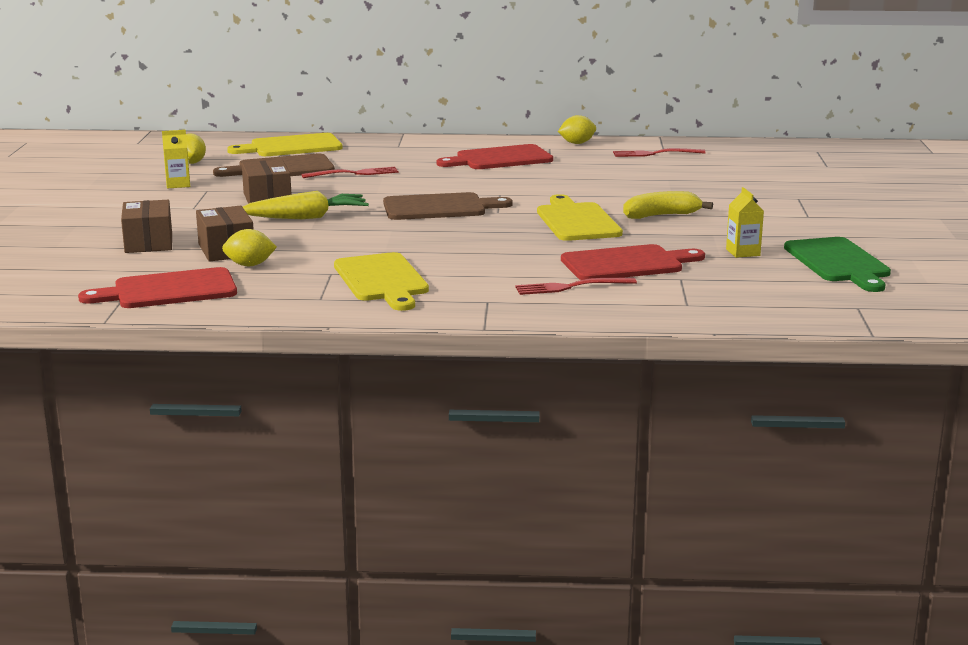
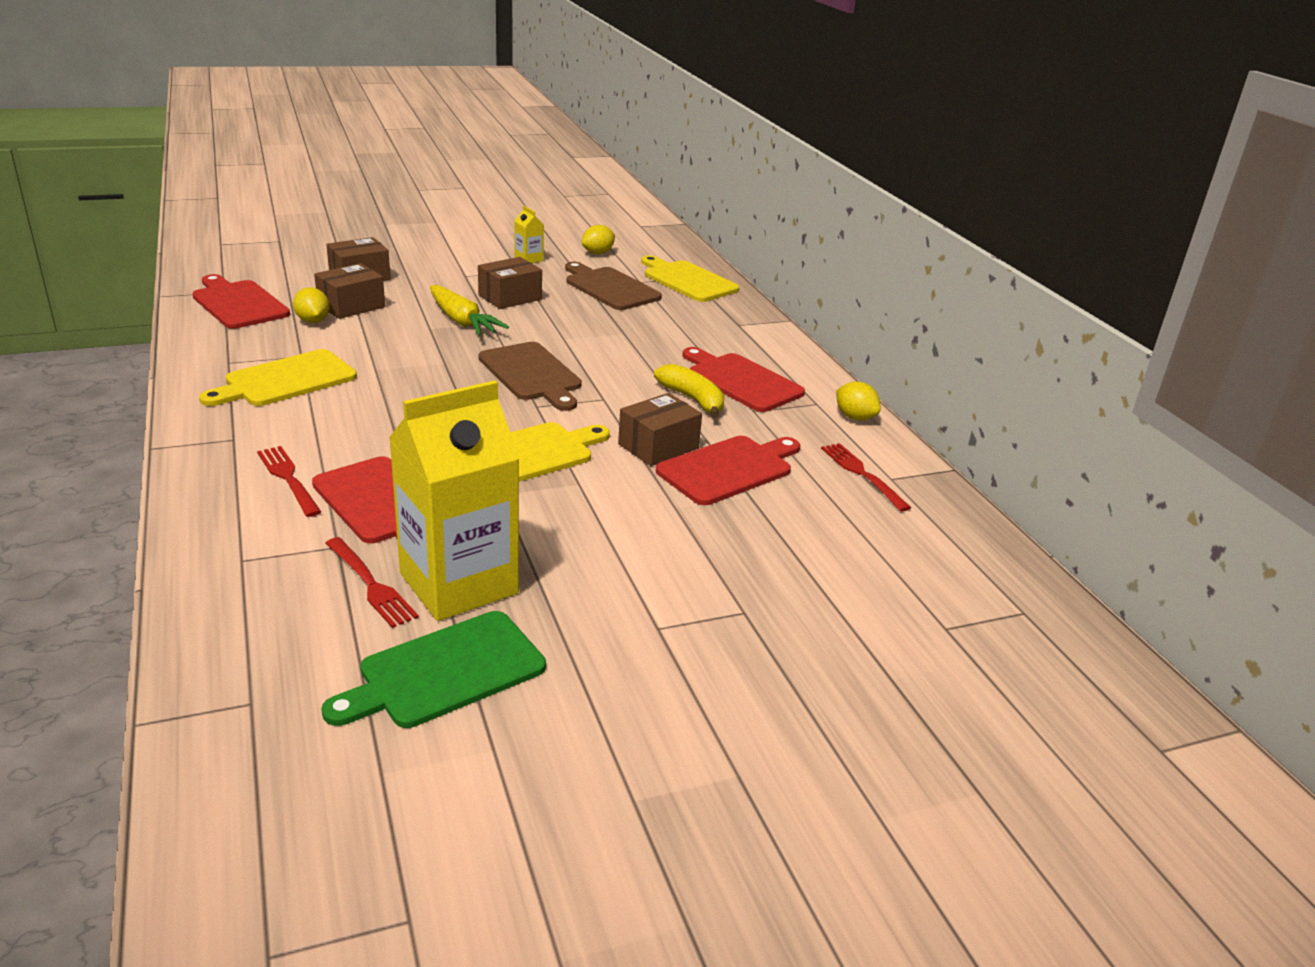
camera: 65 degrees right, 10 degrees up
red fork [302,167,398,178] -> red fork moved to [325,537,419,628]
yellow banana [623,191,713,219] -> yellow banana moved to [654,364,725,418]
yellow carton [726,187,764,258] -> yellow carton [389,380,520,621], size x2.43
none -> brown box [618,393,702,466]
none -> red cutting board [656,436,800,505]

